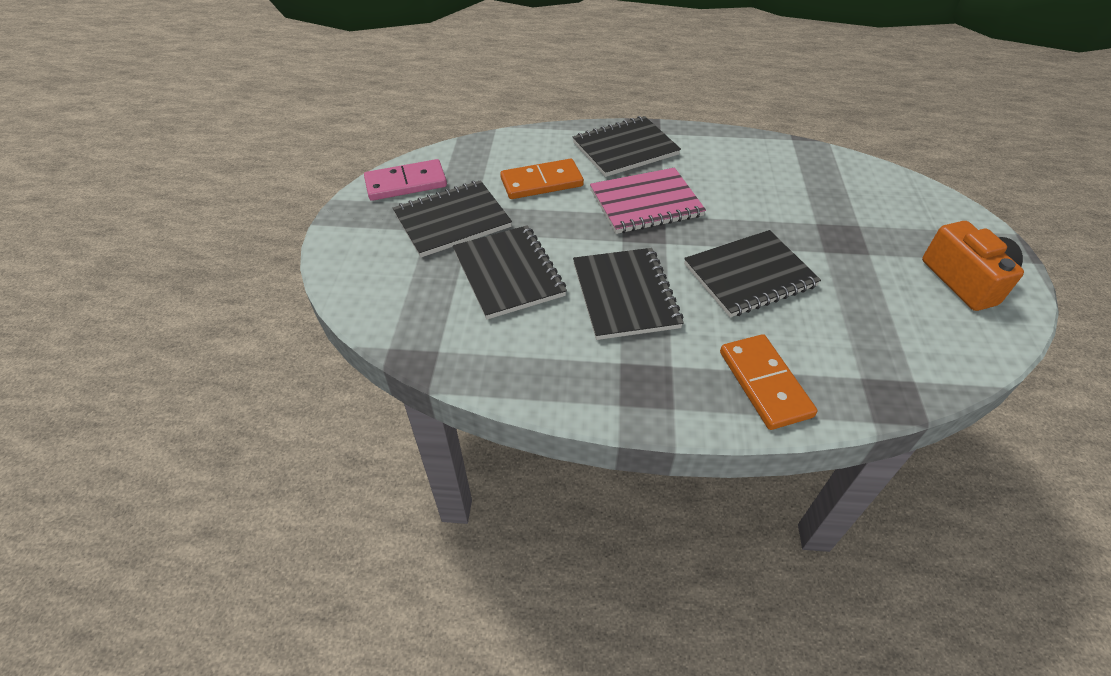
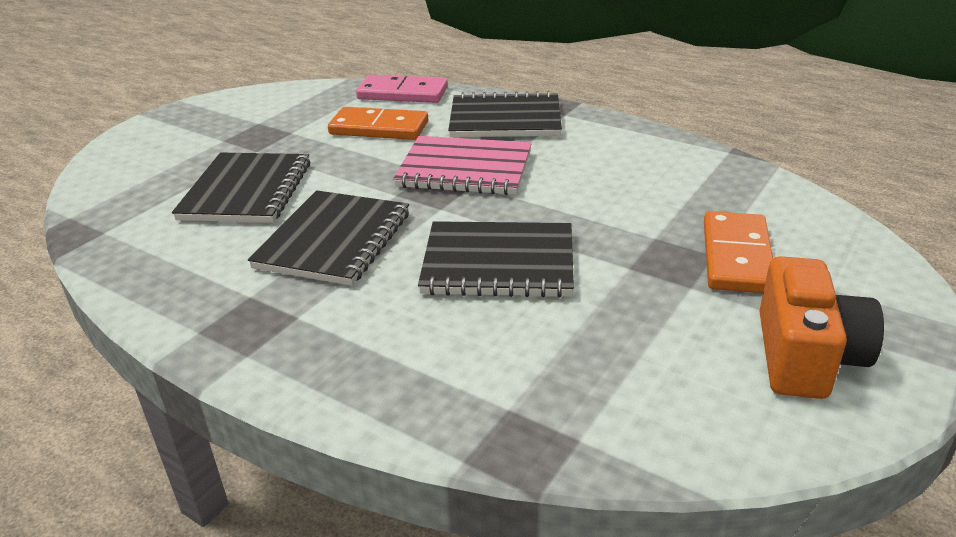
camera: 30 degrees right, 15 degrees down
pink domino [364,159,447,201] -> pink domino moved to [356,75,448,103]
black notebook [393,180,512,257] -> none
orange domino [720,334,817,430] -> orange domino moved to [704,211,773,293]

